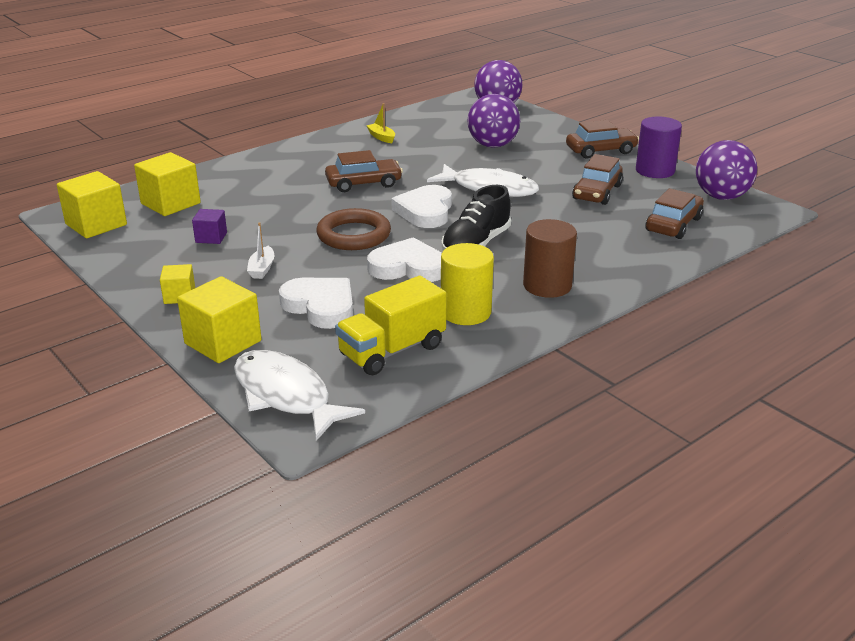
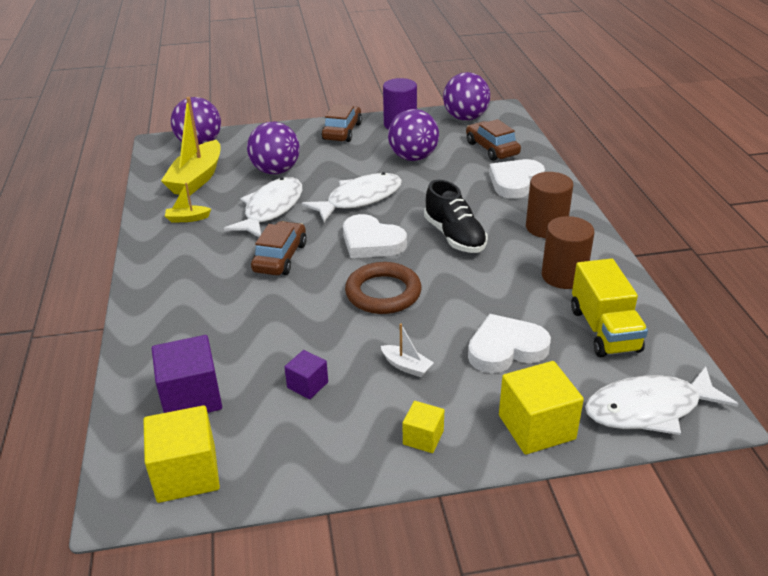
camera: 60 degrees left, 5 degrees up
yellow cube [134,152,201,216] -> purple cube [152,335,222,413]
white heart [367,237,442,282] -> white heart moved to [489,159,545,199]
yellow cylinder [441,243,494,325] -> brown cylinder [542,216,594,289]
brown car [572,154,623,205] -> purple ball [388,109,439,161]
none -> yellow boat [161,97,221,196]
none -> white fish [224,177,302,237]

